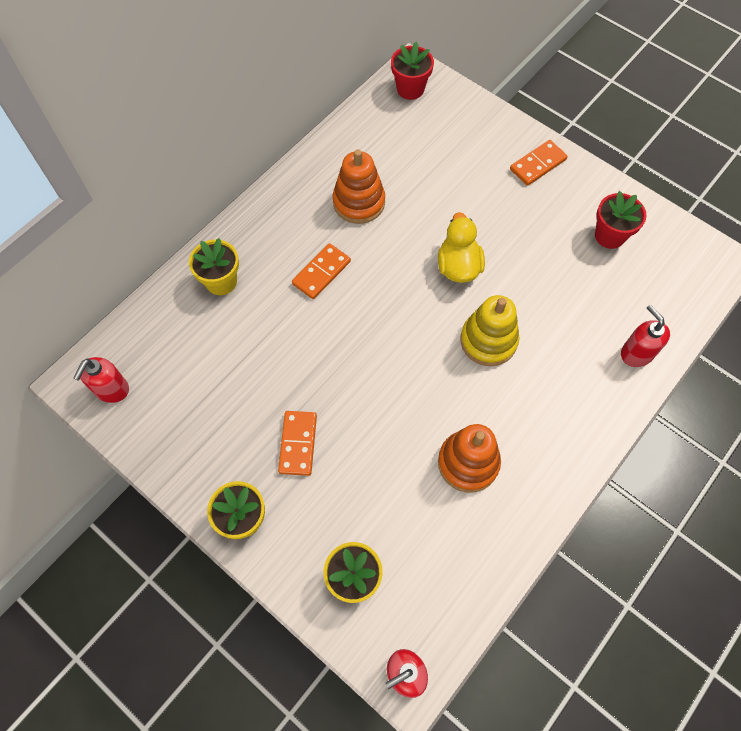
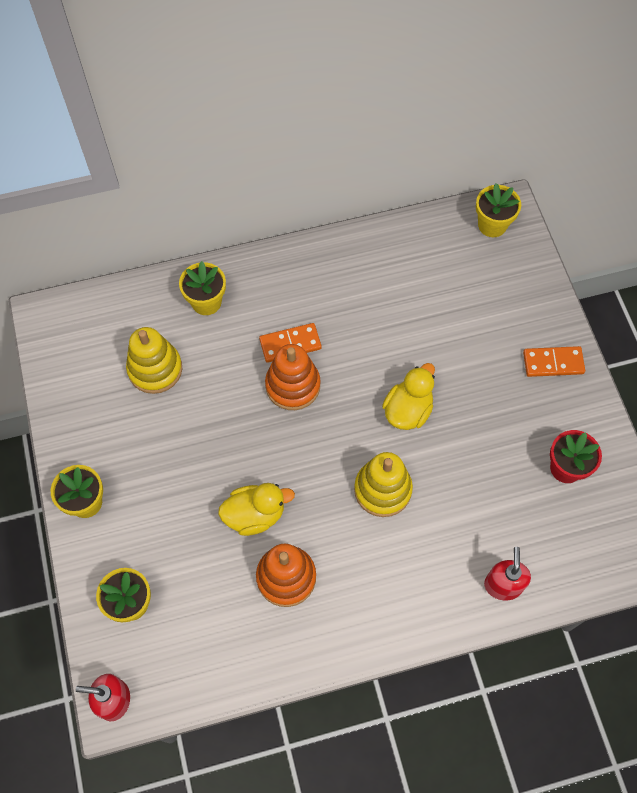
camera: 35 degrees right, 0 degrees up
red soap dispenser [74,357,129,403] -> none
orange domino [278,411,317,476] -> none
orange stacking toy [333,149,385,224] -> orange stacking toy moved to [265,344,321,410]
red flower pot [391,41,434,100] -> yellow flower pot [476,183,521,237]
none -> yellow stacking toy [126,327,182,394]
none -> yellow duck [218,483,295,536]

